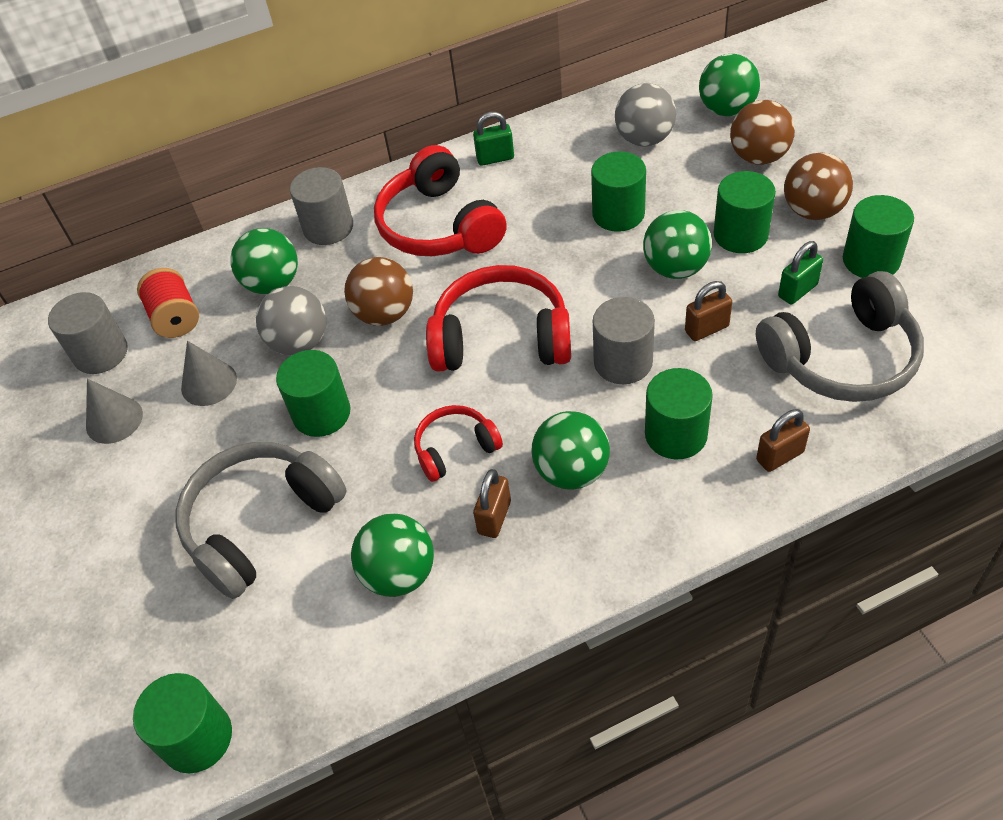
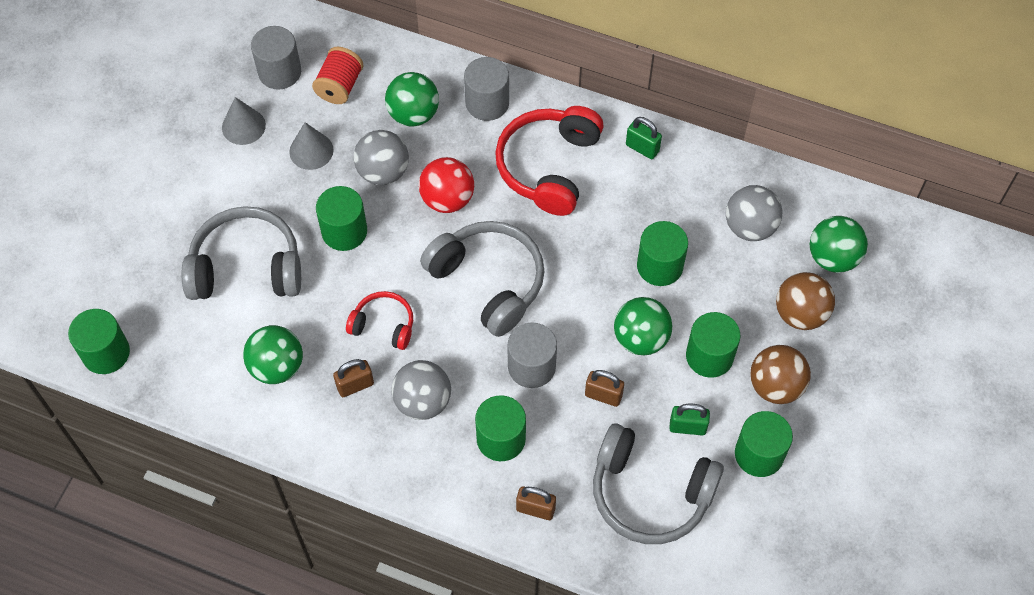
camera: 40 degrees right, 10 degrees up
brown ball [344,257,413,326] -> red ball [419,157,474,213]
red headphones [426,265,571,371] -> grey headphones [420,221,545,337]
green ball [531,411,610,490] -> grey ball [391,360,451,420]

